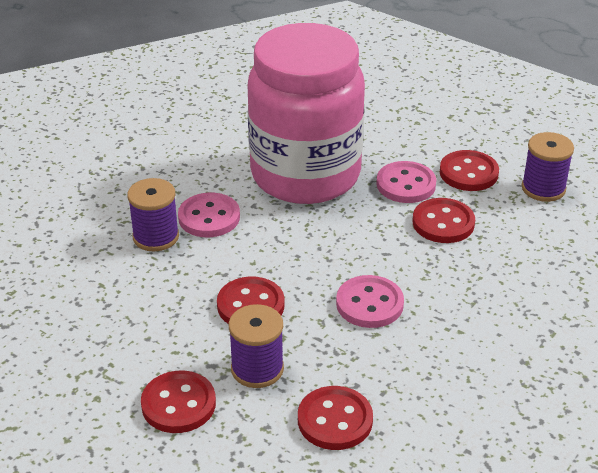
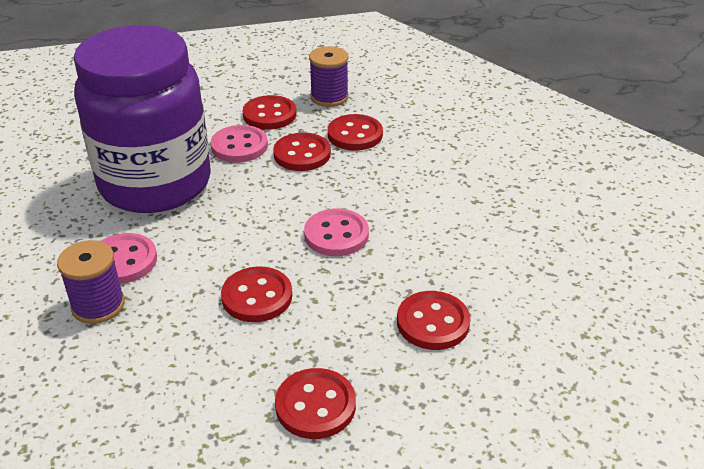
camera: 50 degrees left, 0 degrees up
purple spool [229,304,284,388] -> none
pink jar [248,23,365,204] -> purple jar [74,25,211,213]
none -> red button [328,114,383,150]

